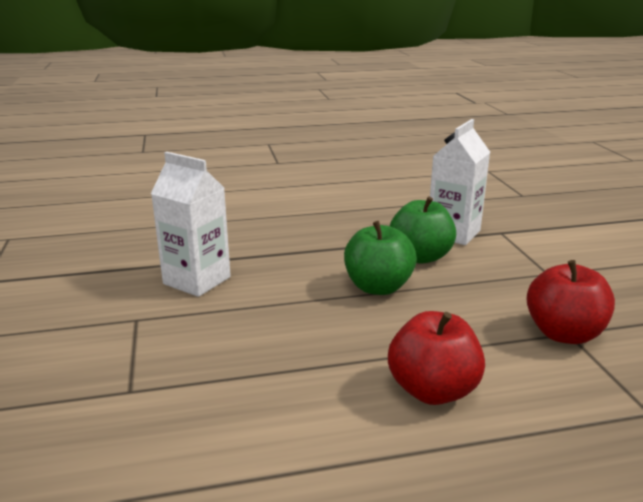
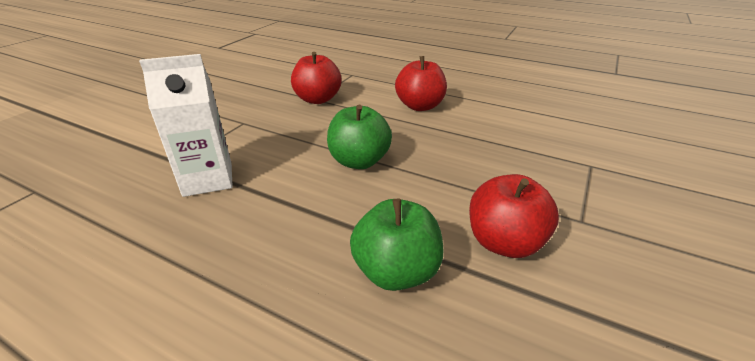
camera: 140 degrees left, 10 degrees up
white carton [151,152,231,297] -> red apple [469,174,559,258]
green apple [390,196,456,263] -> green apple moved to [350,199,443,291]

